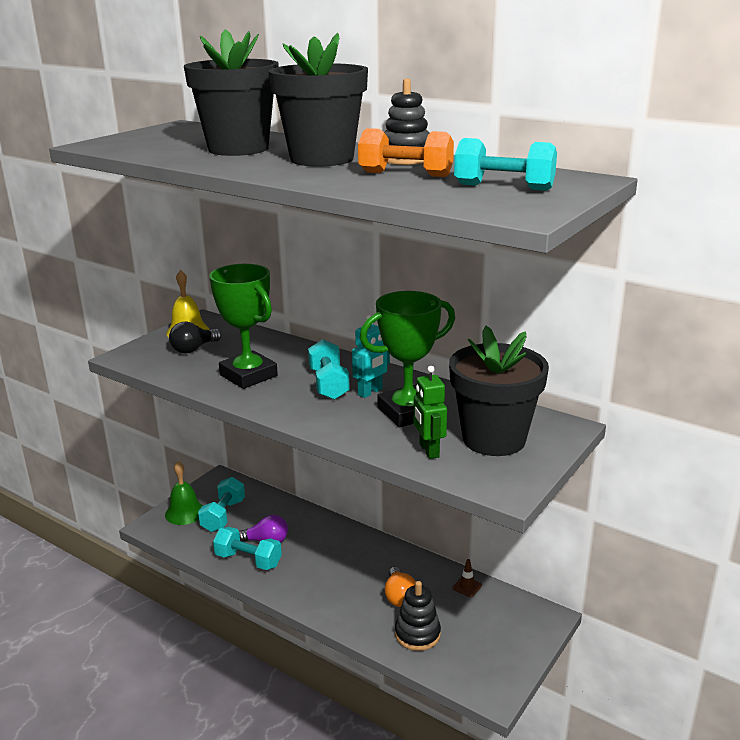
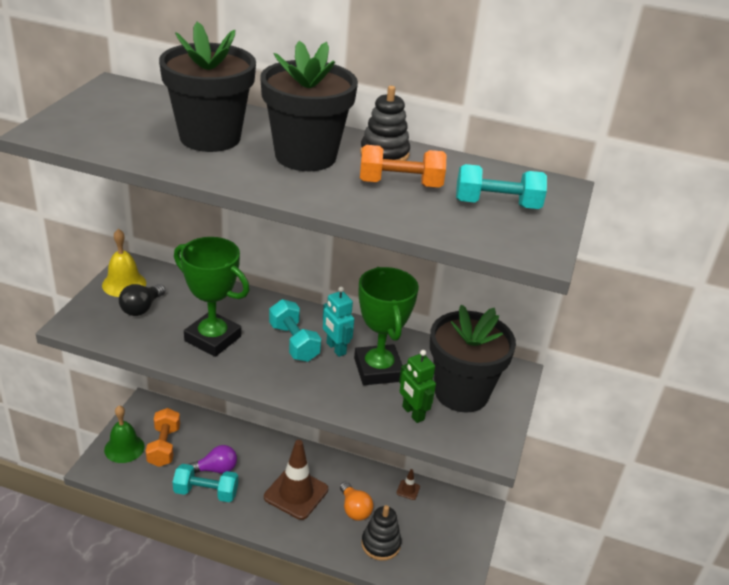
camera: 20 degrees left, 10 degrees up
turquoise dumbbell [198,477,245,532] -> orange dumbbell [146,408,180,467]
turquoise robot [352,315,390,398] -> turquoise robot turned 120 degrees clockwise [323,287,354,357]
green trophy [360,291,455,428] -> green trophy turned 60 degrees counterclockwise [354,267,419,385]
none -> brown traffic cone [264,440,328,520]

